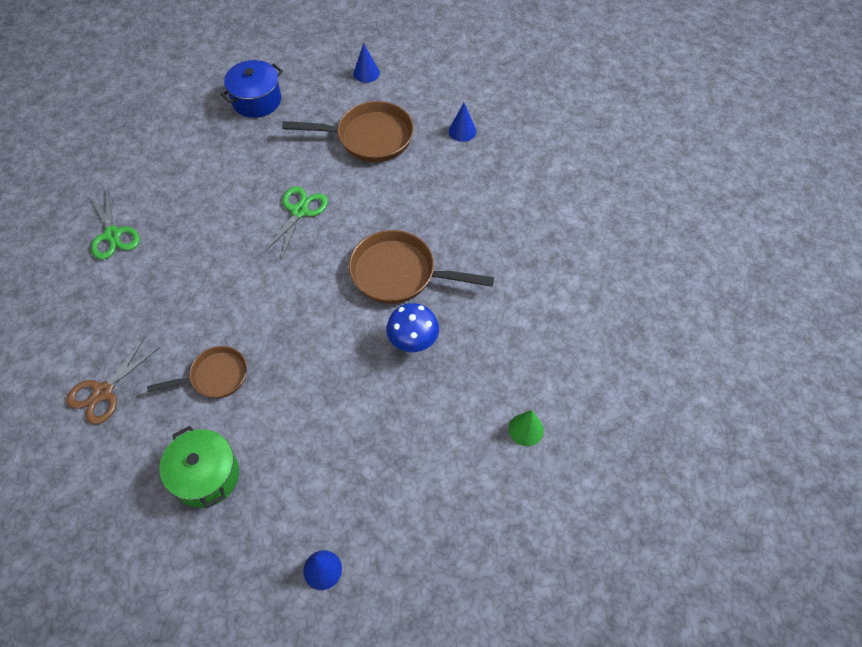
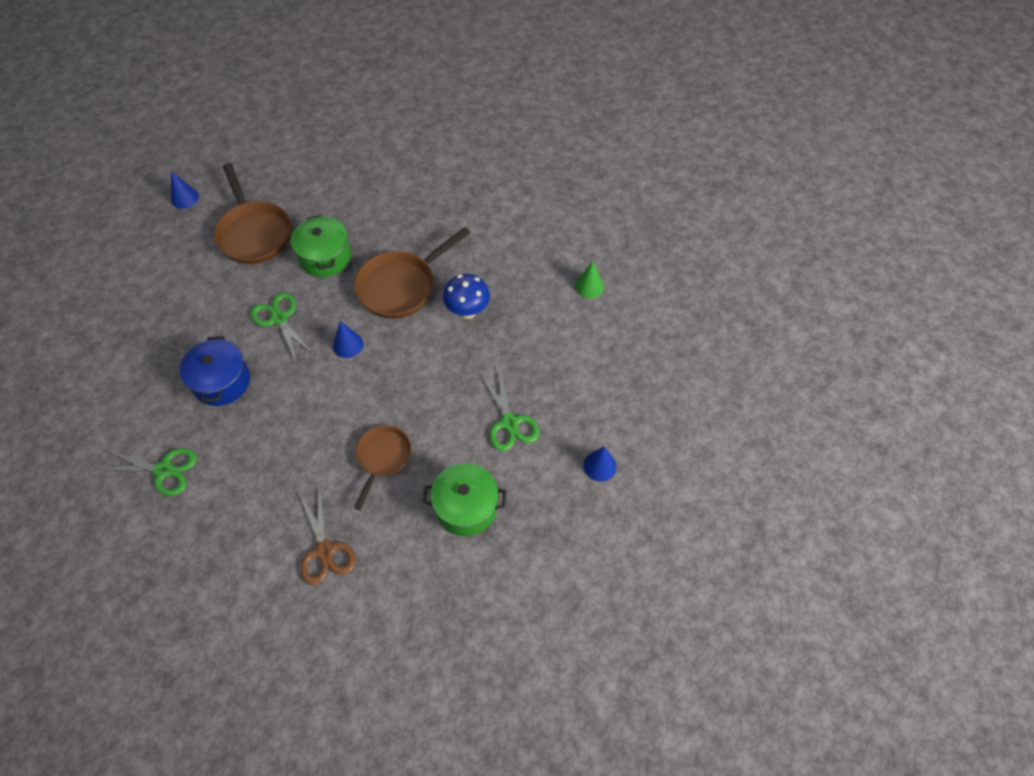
camera: 55 degrees left, 0 degrees up
blue pot [221,60,283,118] -> blue pot moved to [180,336,250,406]
brown pan [282,101,414,162] -> brown pan turned 120 degrees clockwise [214,163,291,264]
blue cone [449,103,476,142] -> blue cone moved to [333,321,363,358]
none -> green pot [291,215,351,277]
none -> green scissors [480,368,539,451]

